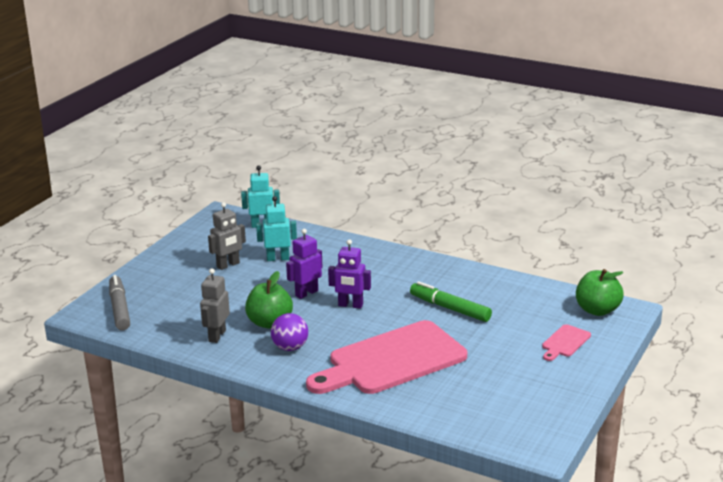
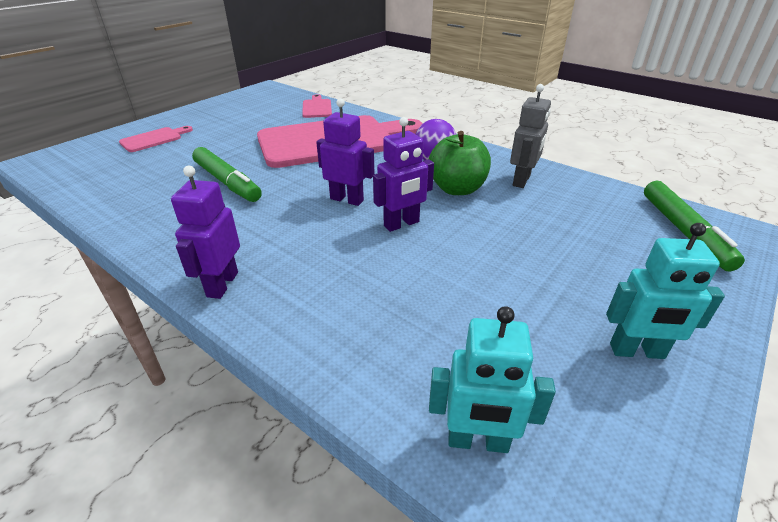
camera: 170 degrees left, 10 degrees up
grey marker [109,275,130,330] -> green marker [644,181,745,272]
grey robot [208,202,246,270] -> none
turquoise robot [256,196,297,261] -> turquoise robot moved to [606,223,725,359]
green apple [576,269,624,316] -> none
none -> purple robot [171,166,240,299]
none -> pink cutting board [302,94,332,118]

